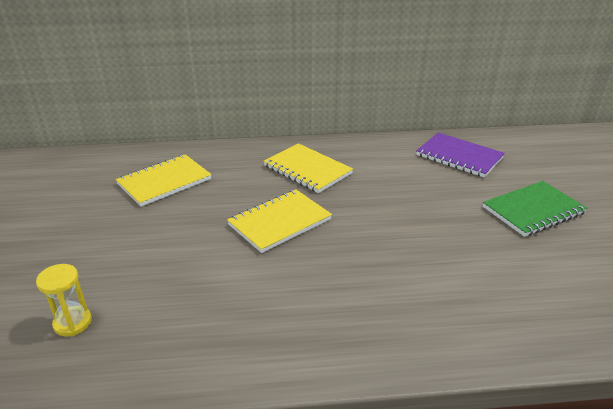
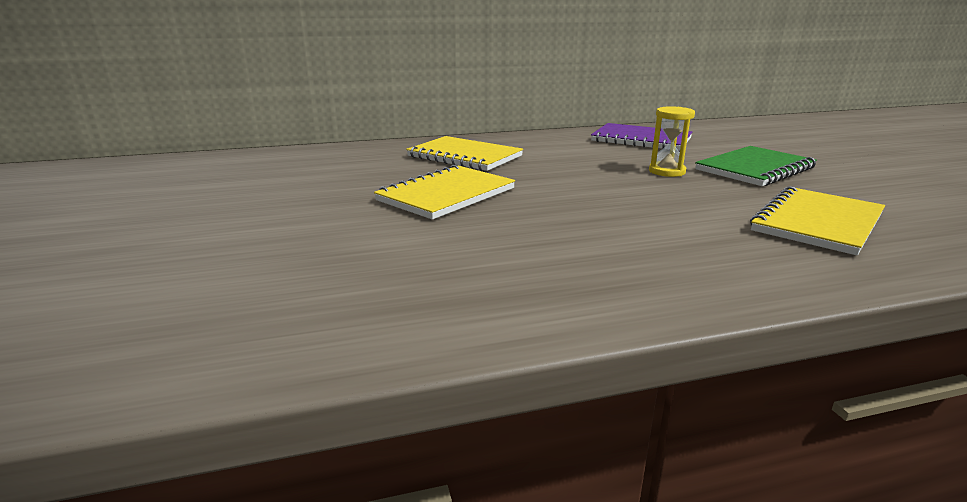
camera: 10 degrees left, 10 degrees down
yellow hourglass [36,264,92,336] -> yellow hourglass moved to [649,106,695,177]
yellow notebook [116,154,212,207] -> yellow notebook moved to [750,186,885,255]

